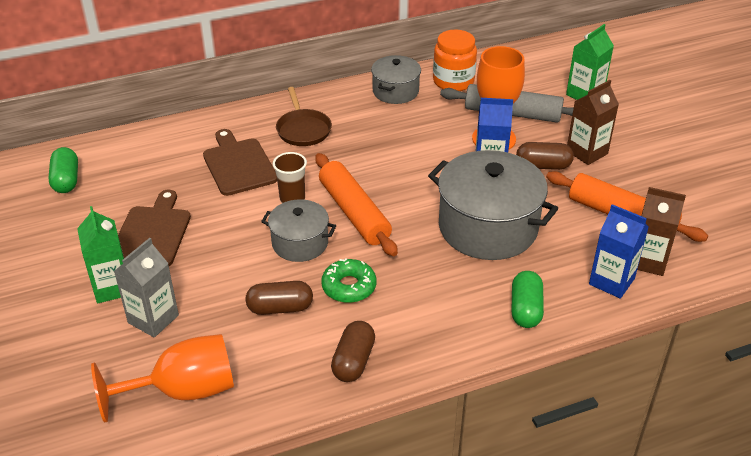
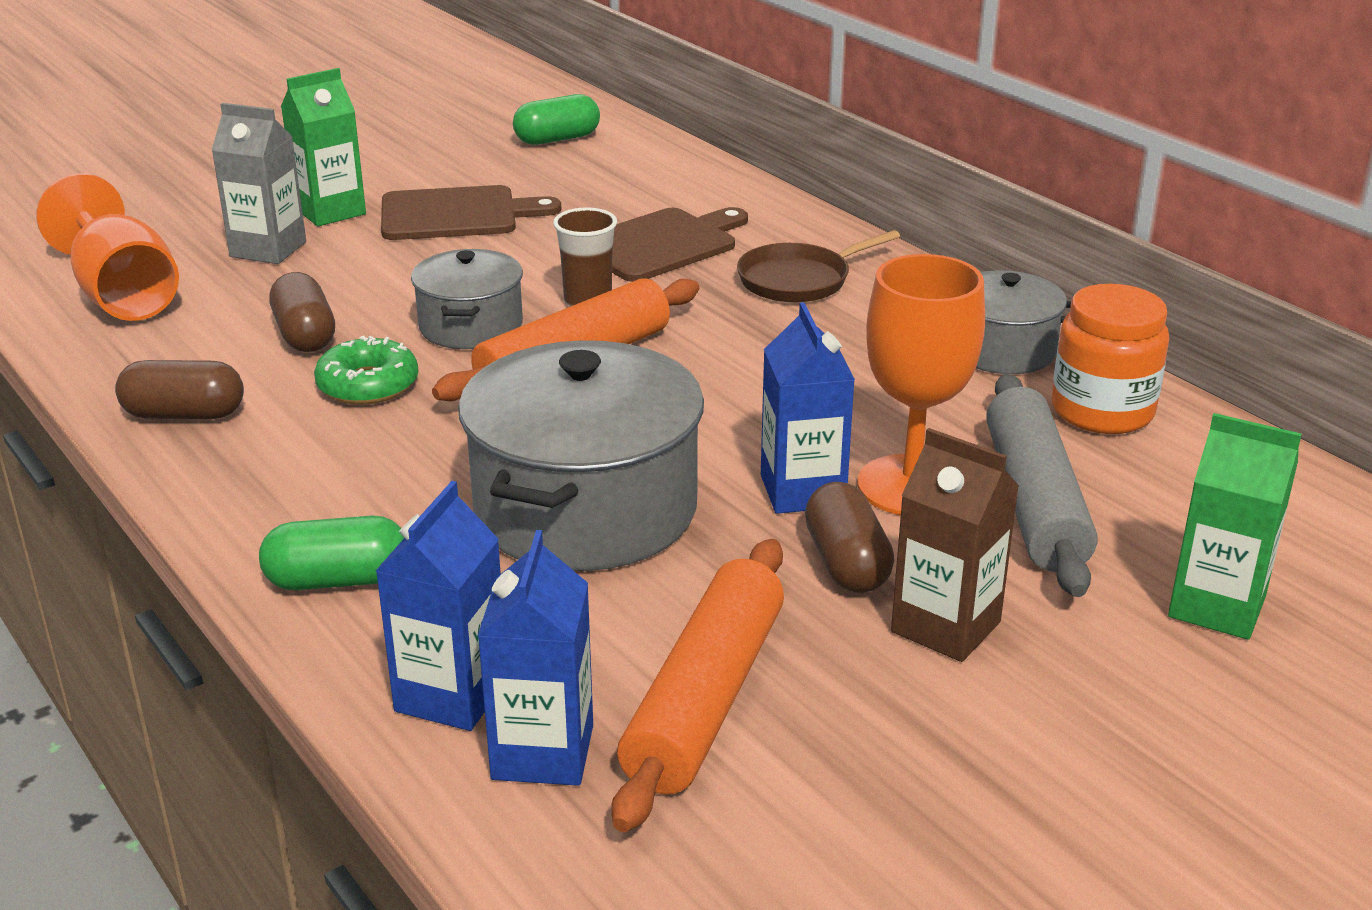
camera: 75 degrees right, 10 degrees down
brown carton [637,187,686,276] -> blue carton [478,530,593,786]

